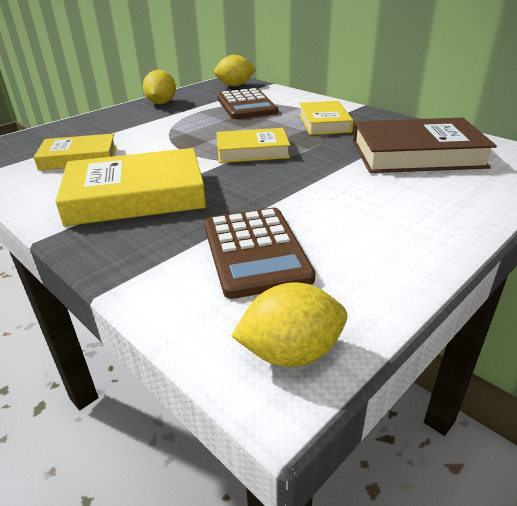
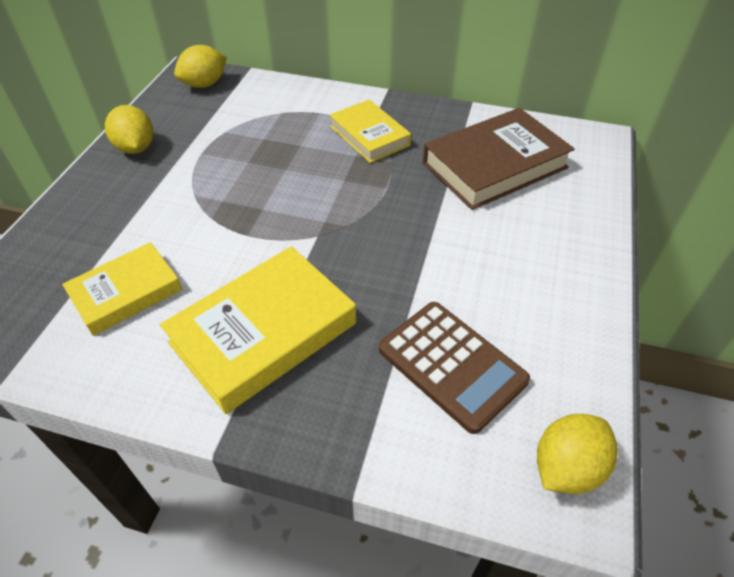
camera: 30 degrees left, 15 degrees up
yellow book [216,128,290,163] -> none
brown calculator [217,88,278,119] -> none

